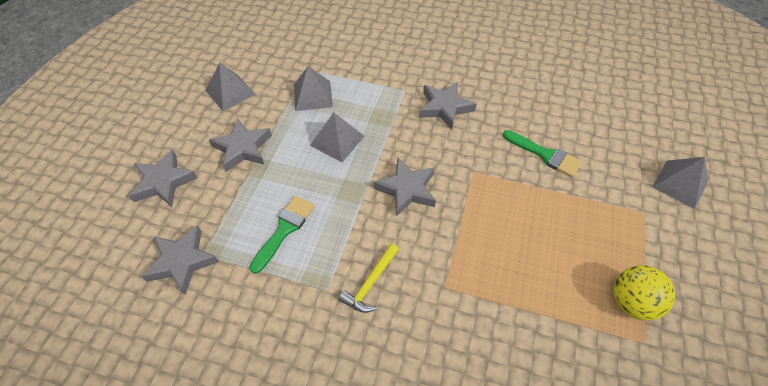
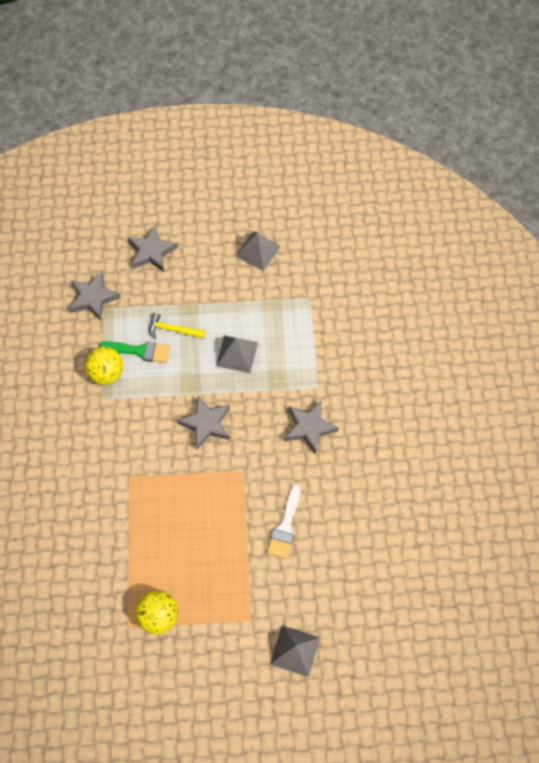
camera: 70 degrees right, 10 degrees up
grey star [209,119,272,172] -> none
grey pyramid [294,66,333,111] -> none
yellow hammer [339,243,399,313] -> yellow hammer moved to [149,313,205,339]
green brush [503,130,582,177] -> white brush [267,484,301,559]
none -> yellow ball [85,347,123,385]

